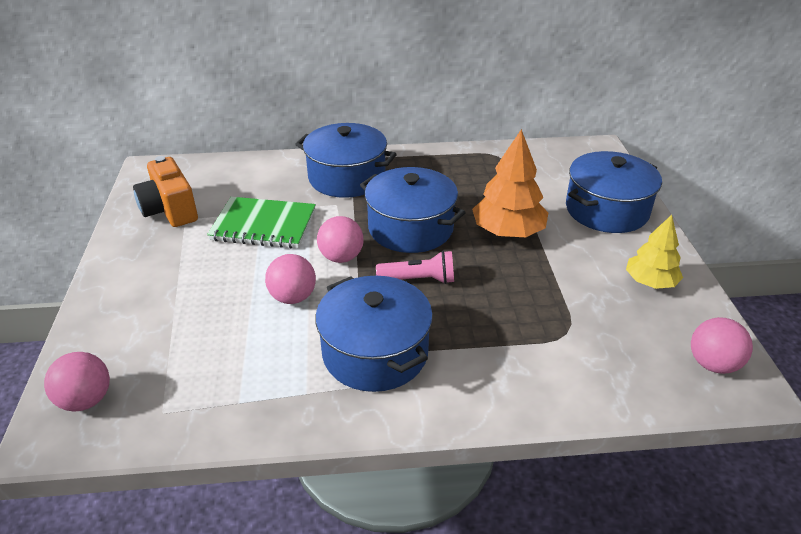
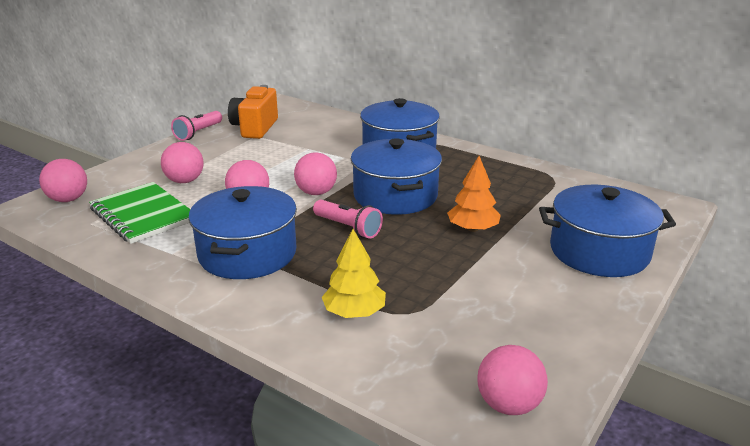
camera: 40 degrees right, 10 degrees down
green notebook [207,197,316,248] -> green notebook moved to [89,182,190,244]
orange tree [472,129,548,237] -> orange tree [447,156,501,232], size x0.66
yellow tree [626,215,683,289] -> yellow tree moved to [322,229,386,318]
none -> pink ball [161,142,204,183]
none -> pink flashlight [171,111,222,141]

